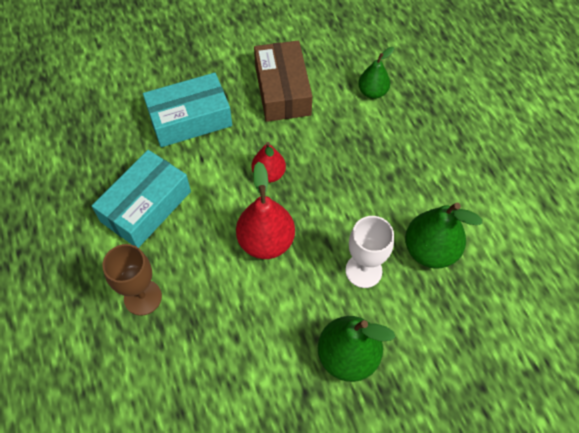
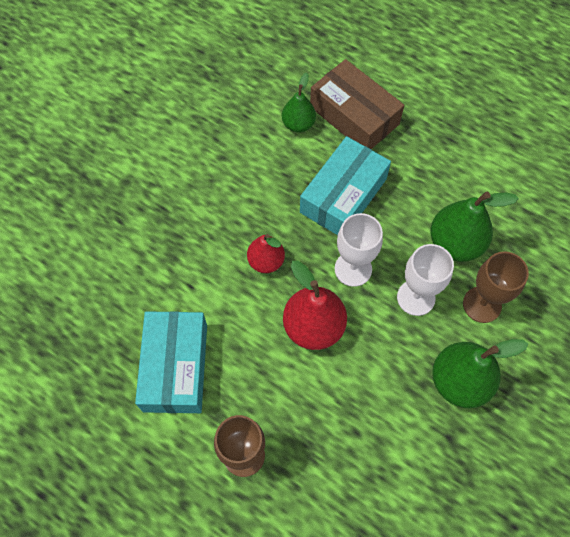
camera: 35 degrees left, 5 degrees up
turquoise box [143,73,232,147] -> turquoise box moved to [300,136,391,235]
brown box [254,41,312,122] -> brown box moved to [310,59,404,149]
none -> white goblet [335,213,383,287]
none -> brown goblet [463,251,529,323]

